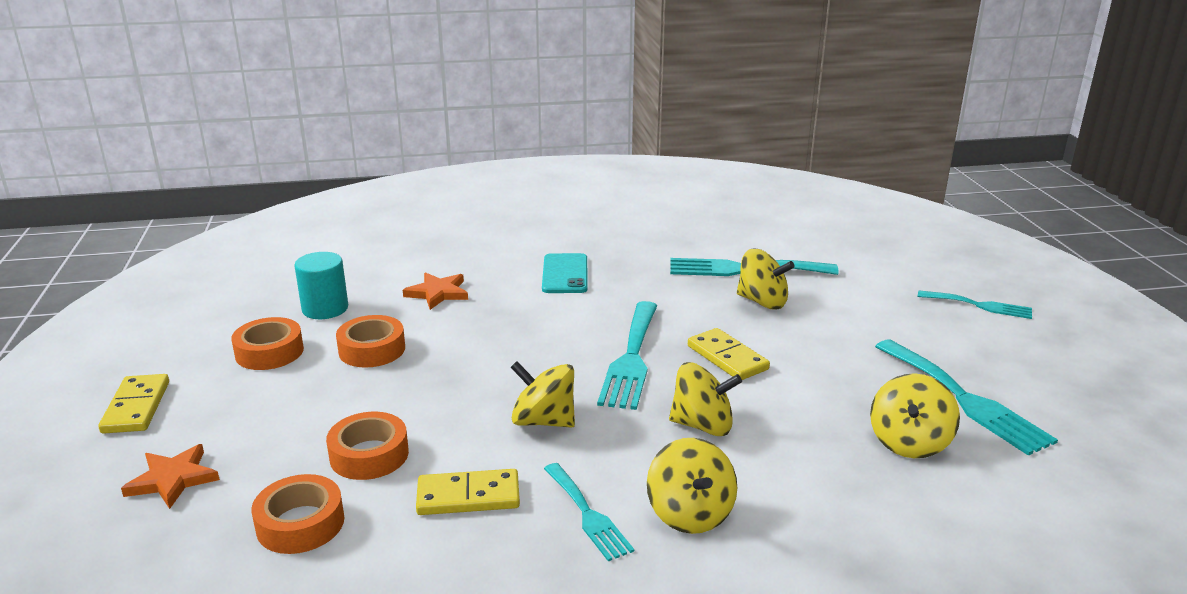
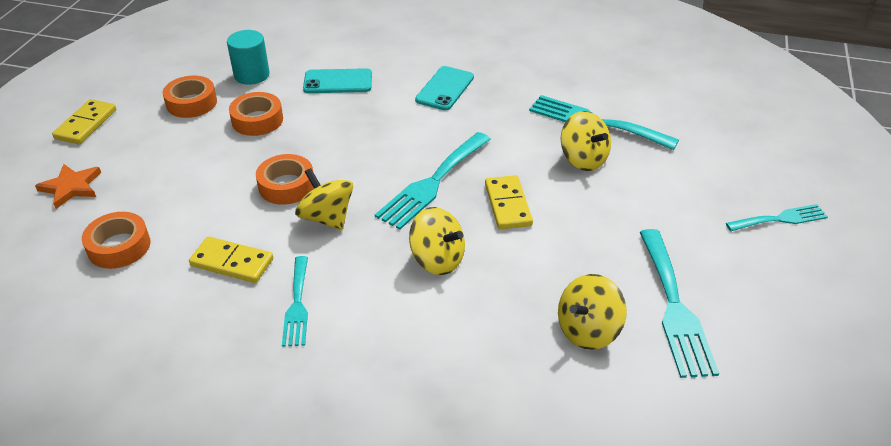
camera: 25 degrees right, 15 degrees up
orange tape [326,412,409,480] -> orange tape moved to [256,154,314,205]
orange star [403,272,468,310] -> turquoise phone [303,68,372,93]
yellow spinning top [647,438,737,534] -> none
turquoise fork [918,290,1032,319] -> turquoise fork turned 60 degrees counterclockwise [726,204,828,231]

